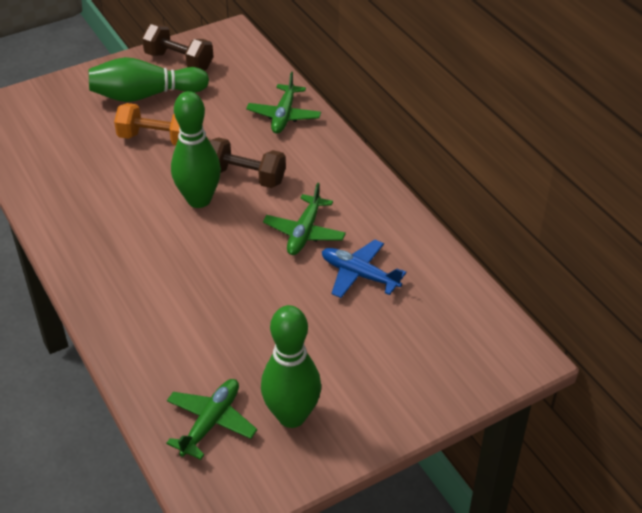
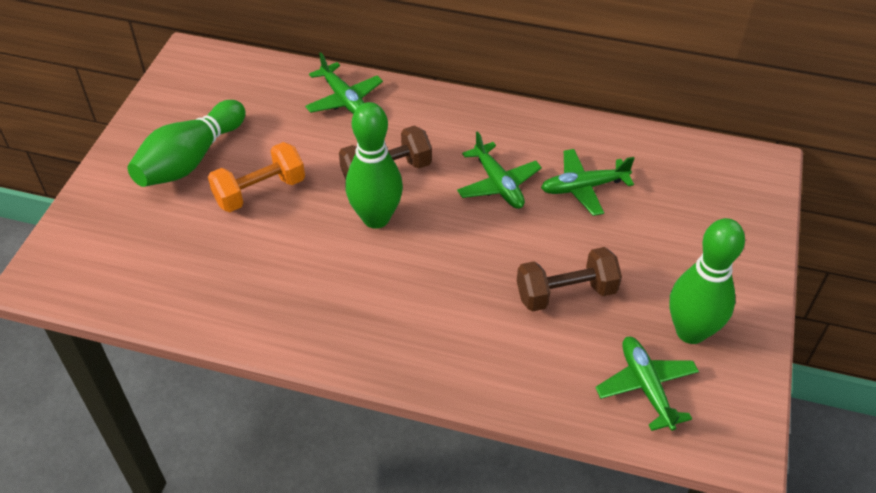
camera: 45 degrees left, 5 degrees up
brown dumbbell [142,24,214,71] -> brown dumbbell moved to [517,247,622,312]
blue plane [322,240,406,298] -> green plane [541,149,635,216]

